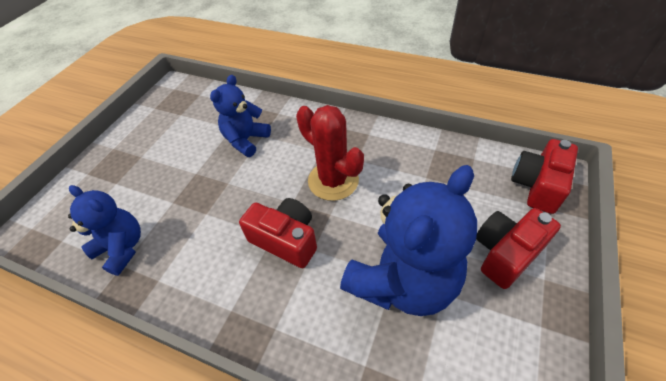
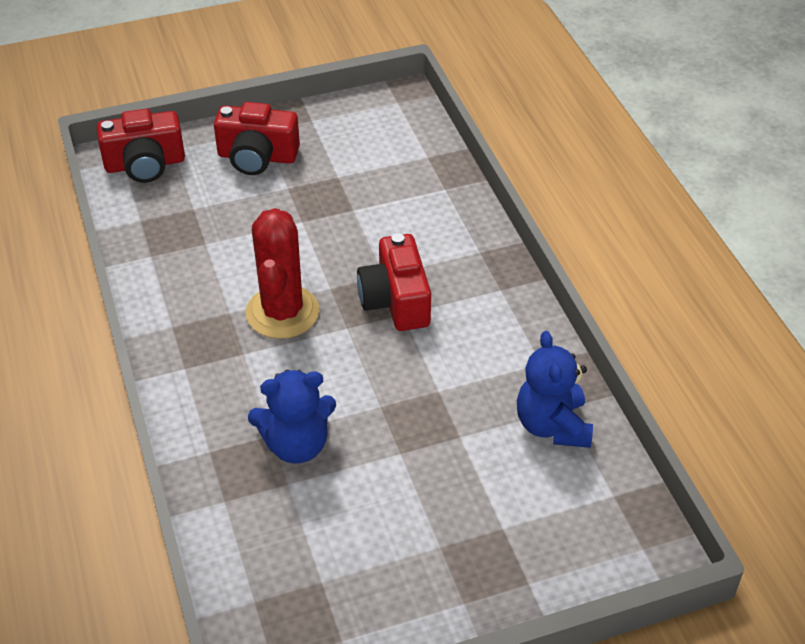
camera: 135 degrees left, 5 degrees down
blue teddy bear [340,165,477,316] -> none

